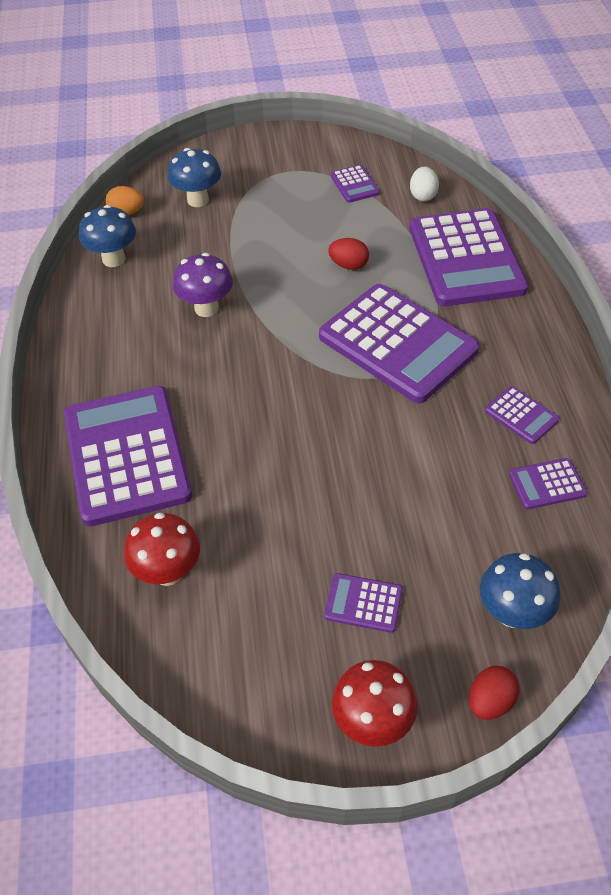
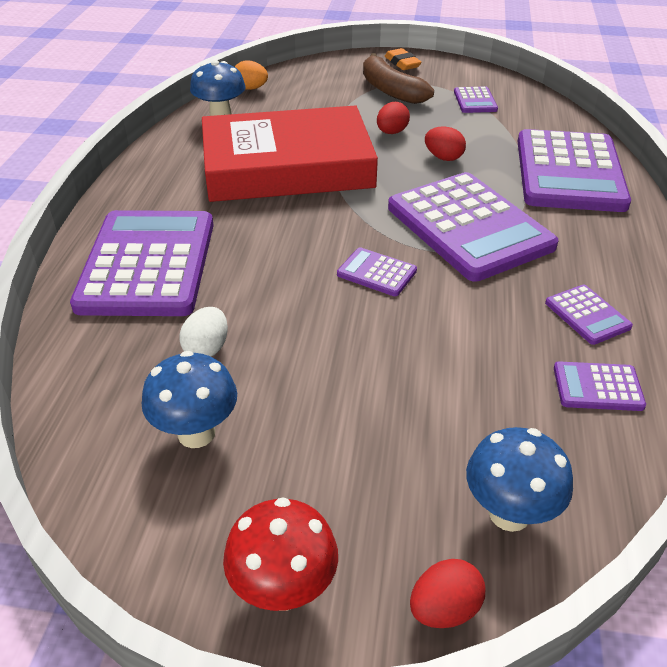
camera: 15 degrees right, 10 degrees down
red mushroom [124,513,200,586] -> none
blue mushroom [168,148,221,207] -> blue mushroom moved to [142,351,237,448]
purple mushroom [173,253,233,317] -> red book [202,106,378,202]
purple calculator [324,573,403,633] -> purple calculator moved to [337,247,417,296]
white egg [410,167,439,201] -> white egg moved to [179,307,228,357]
none -> brown banana [363,53,434,104]
none -> red egg [377,102,410,134]
none -> orange eraser [385,48,422,70]

